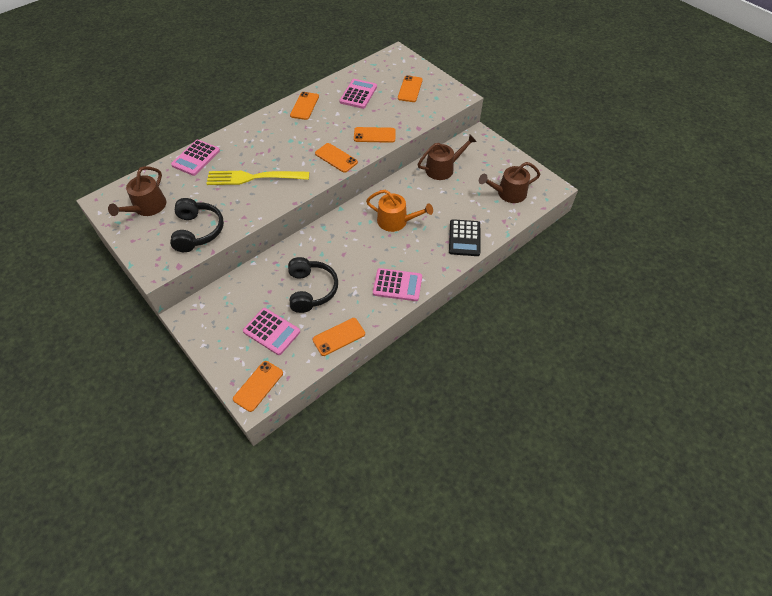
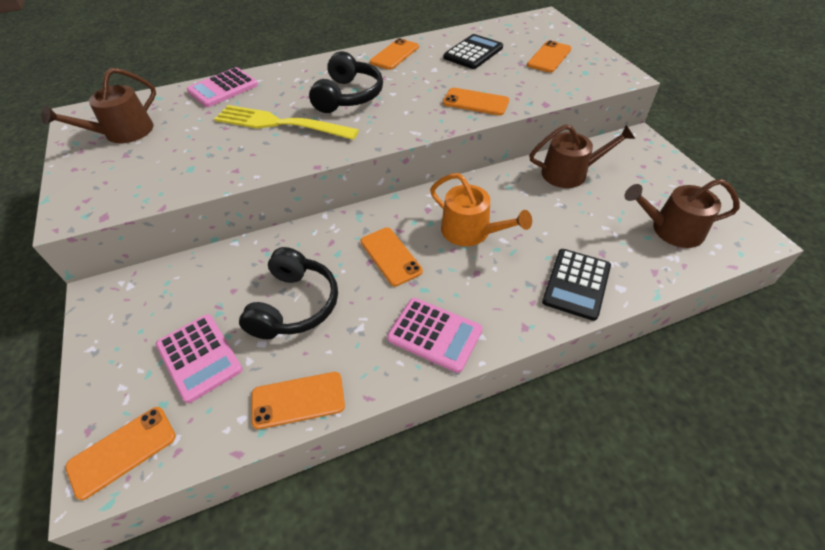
camera: 20 degrees right, 5 degrees down
black headphones [170,198,224,252] -> black headphones moved to [309,51,383,113]
orange phone [315,143,358,173] -> orange phone moved to [361,228,423,286]
pink calculator [340,79,377,109] -> black calculator [443,34,503,69]

